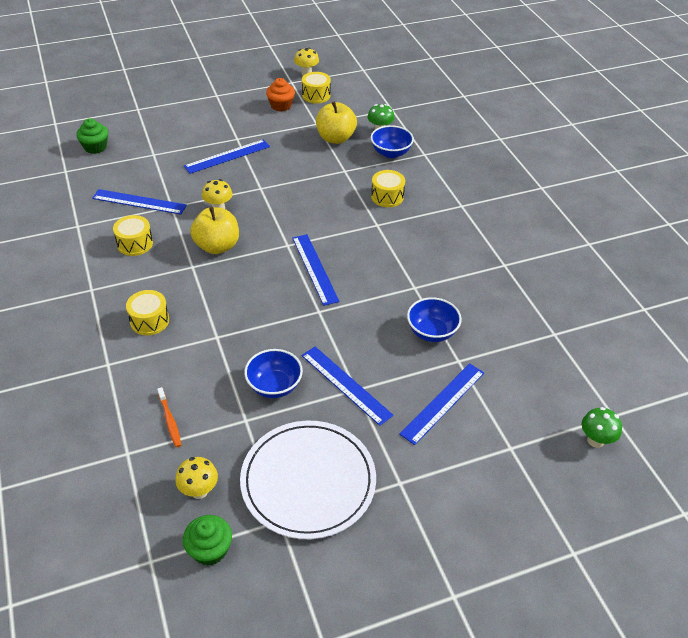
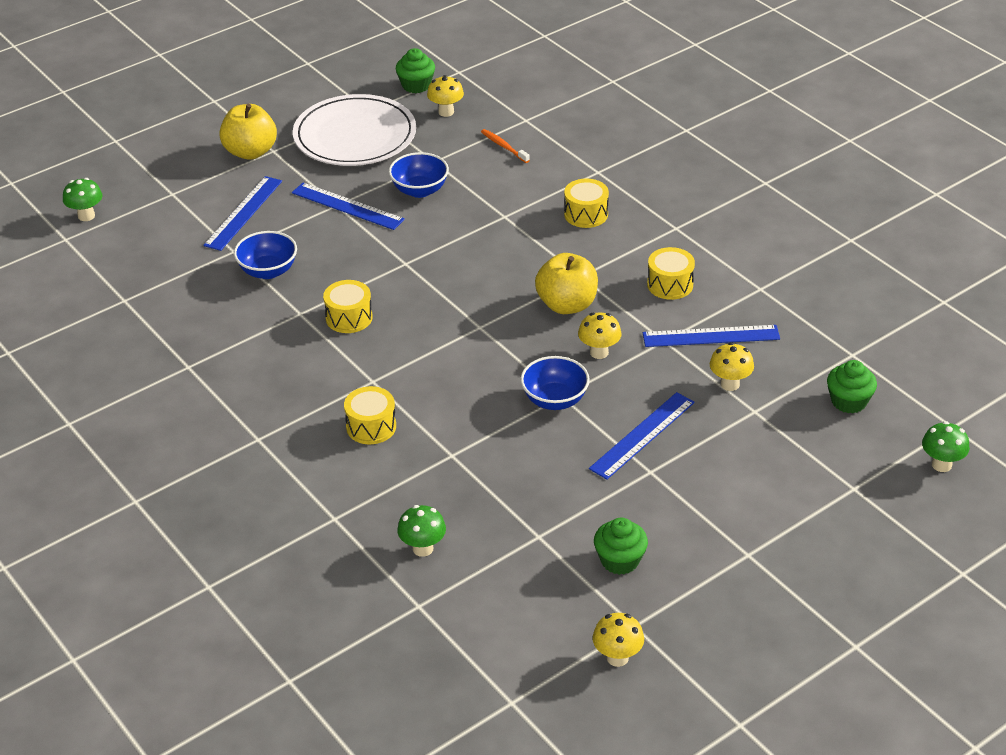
camera: 165 degrees right, 5 degrees down
orange cupcake [266,78,295,111] -> green cupcake [594,518,648,575]
blue ruler [292,234,340,306] -> none
yellow drum [302,72,331,104] -> yellow drum moved to [323,280,373,333]
yellow apple [316,101,357,144] -> yellow apple moved to [219,104,277,160]
blue bowl [371,125,414,158] -> blue bowl moved to [521,356,590,410]
none -> yellow mushroom [710,342,754,391]
none -> green mushroom [922,421,970,472]

